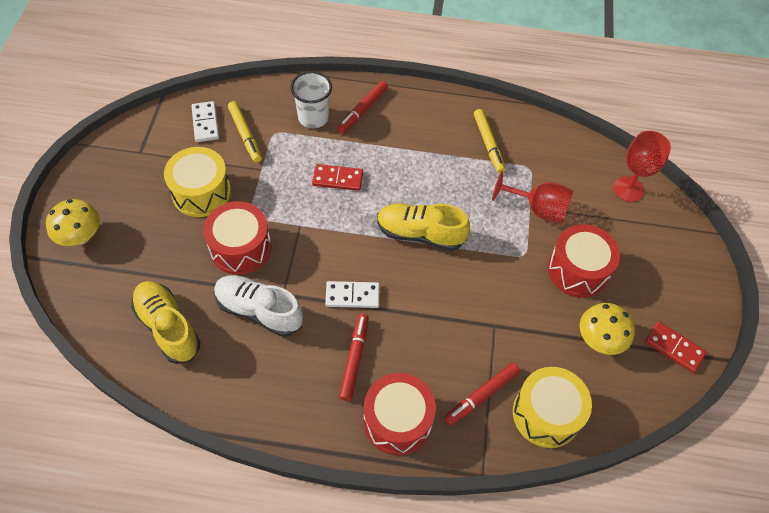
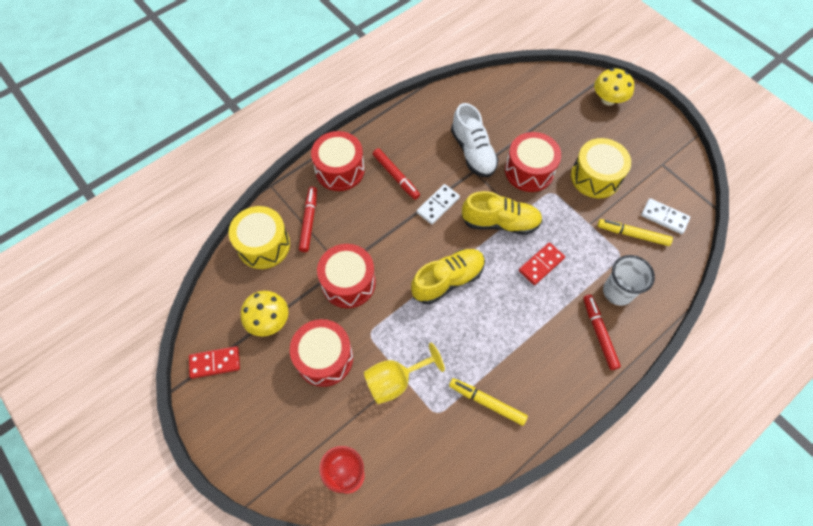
camera: 135 degrees right, 5 degrees up
yellow shoe [131,281,200,364] -> yellow shoe moved to [461,191,543,235]
white shoe [214,275,303,337] -> white shoe turned 90 degrees clockwise [451,103,499,177]
red goblet [492,171,574,223] -> yellow goblet [364,343,445,404]
none -> red drum [317,244,376,308]

